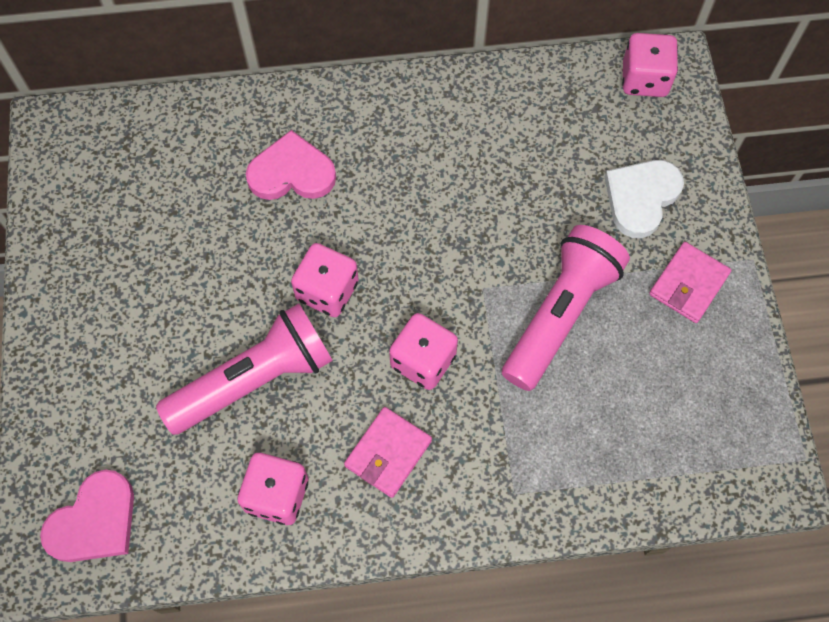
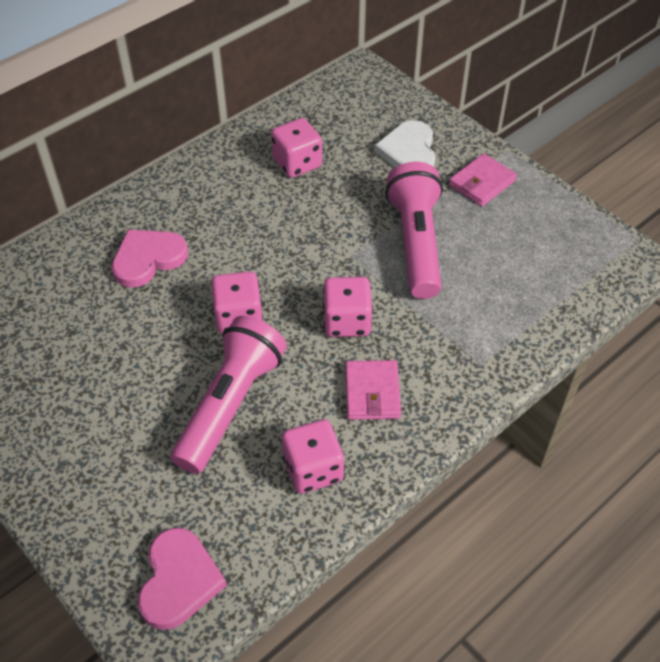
camera: 35 degrees left, 15 degrees down
pink dice [622,33,678,97] -> pink dice moved to [271,118,322,178]
pink wallet [649,242,731,323] -> pink wallet turned 45 degrees clockwise [449,153,517,207]

